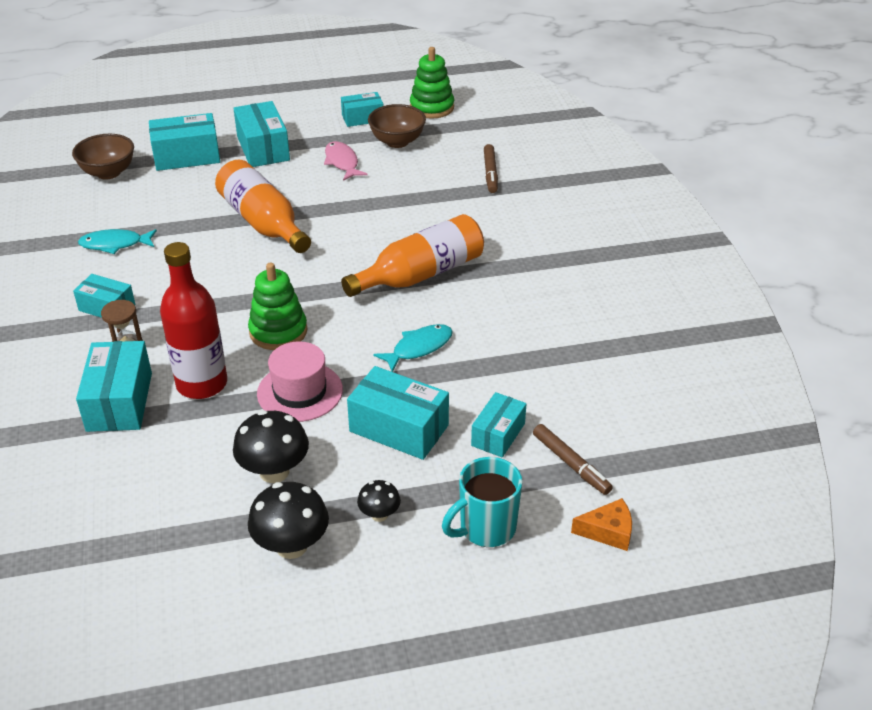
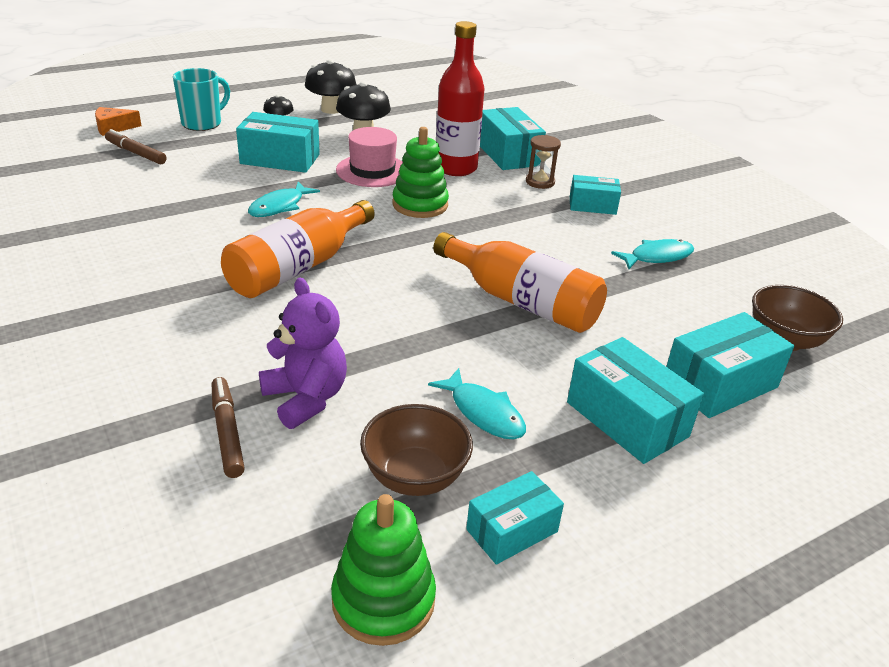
camera: 160 degrees right, 5 degrees down
pink fish [324,141,368,181] -> turquoise fish [428,368,526,440]
turquoise box [471,392,526,457] -> none
none -> purple teddy bear [259,278,347,429]

